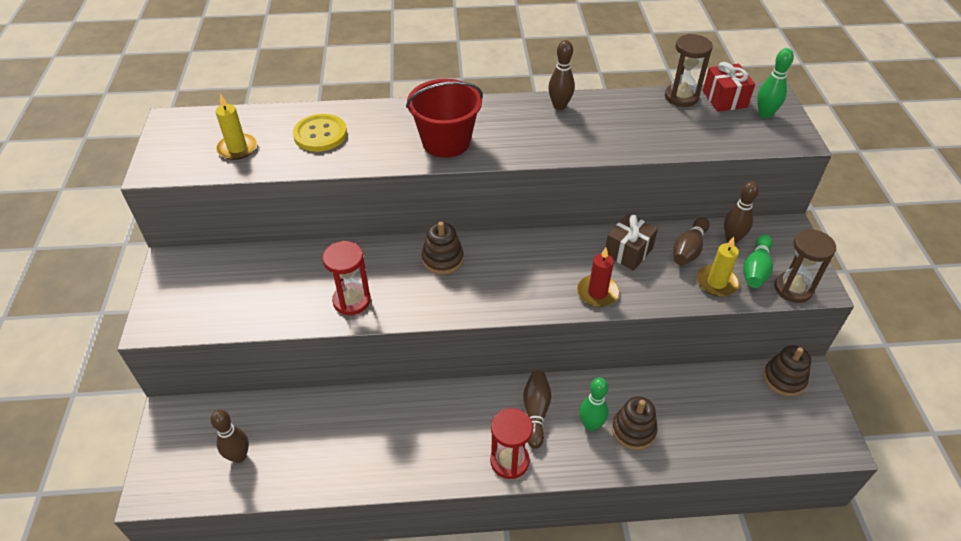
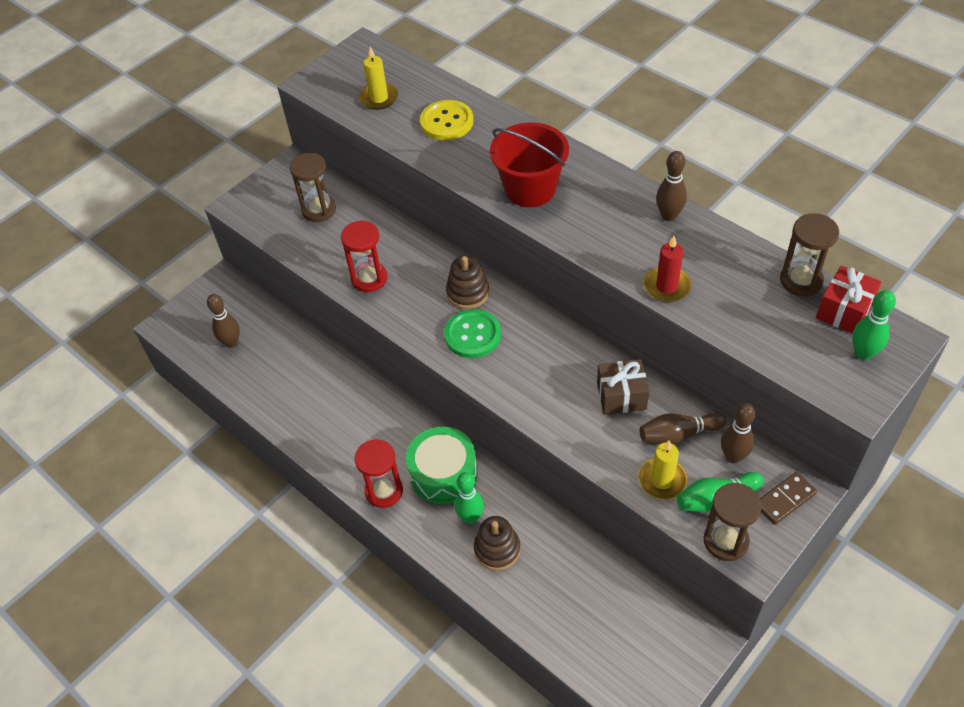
camera: 50 degrees right, 5 degrees up
brown bowling pin [523,370,551,449] -> green drum [406,427,477,504]
red candle [577,248,619,307] -> red candle moved to [644,236,691,302]
brown stacking toy [763,345,811,396] -> none
none -> brown hourglass [290,153,336,222]
none -> green button [444,309,501,358]
none -> brown domino [760,472,817,525]

